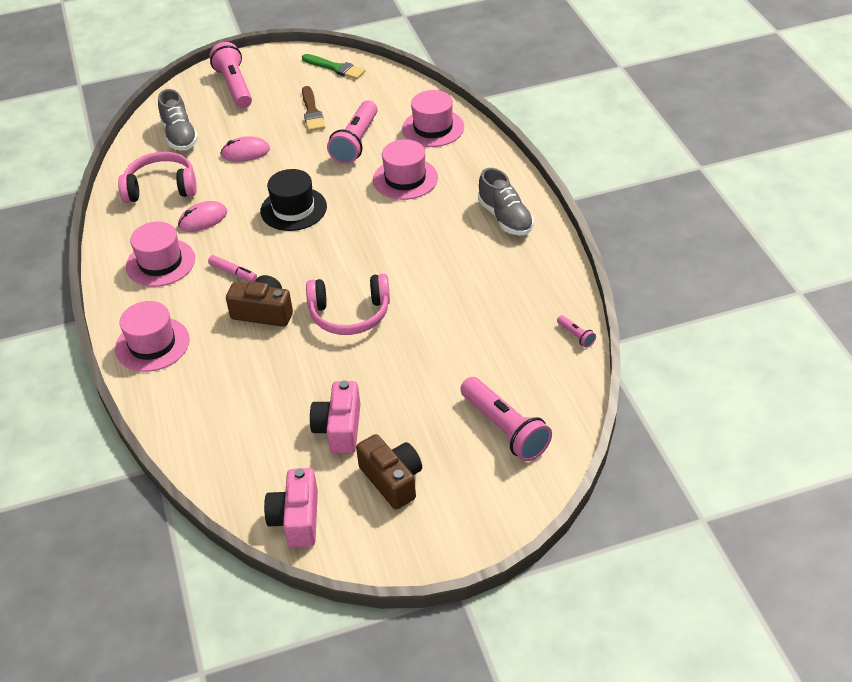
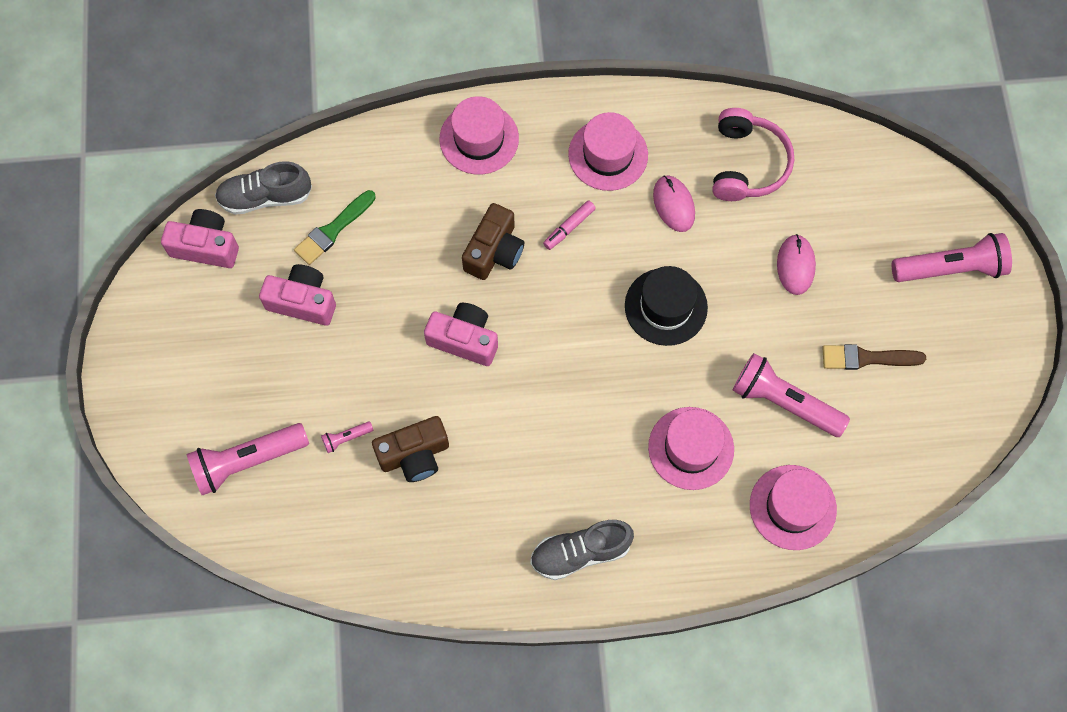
camera: 100 degrees right, 25 degrees up
grey shoe [158,89,198,151] -> grey shoe moved to [215,161,312,215]
green brush [302,54,365,80] -> green brush moved to [294,190,376,265]
pink headphones [306,274,390,335] -> pink camera [424,303,498,366]
brown camera [356,434,422,509] -> brown camera moved to [372,416,449,482]
pink flashlight [557,315,596,348] -> pink flashlight moved to [321,421,373,453]

